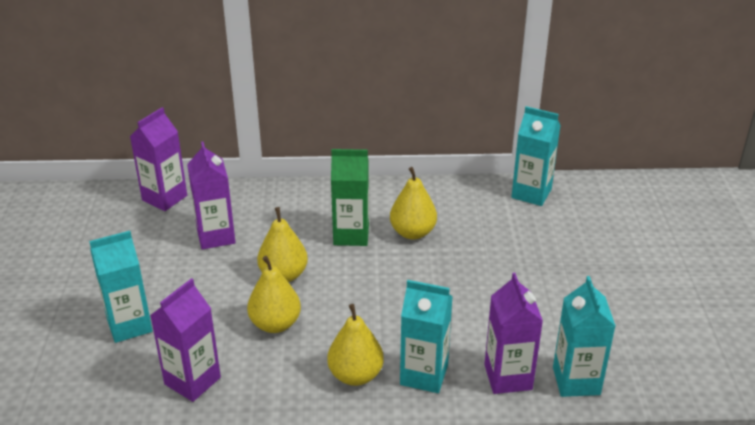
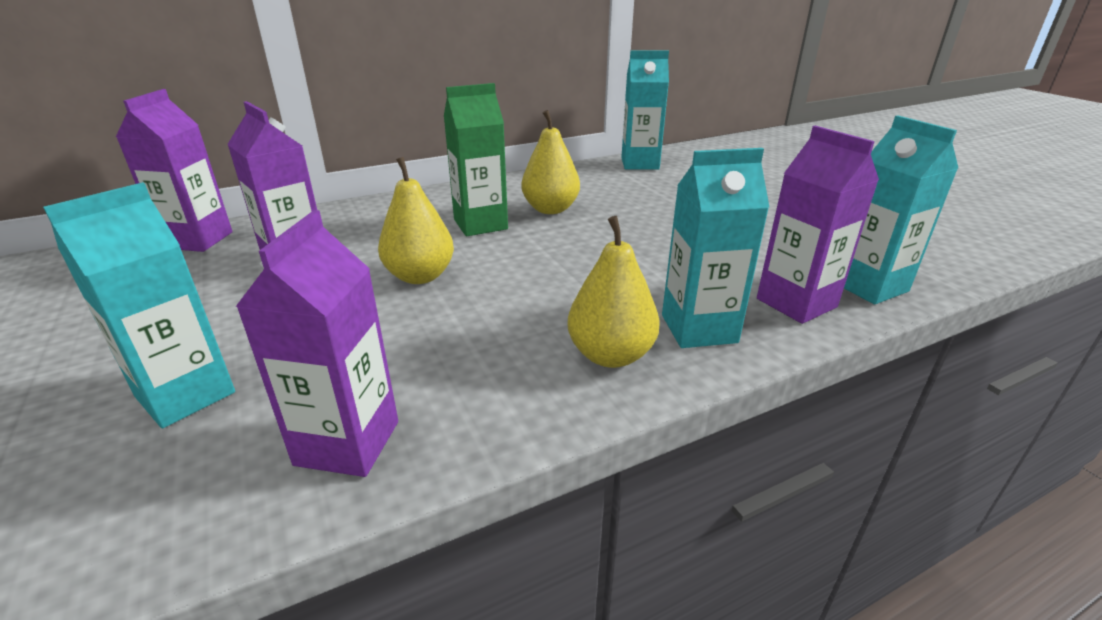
camera: 25 degrees left, 5 degrees down
yellow pear [247,256,301,333] -> none

